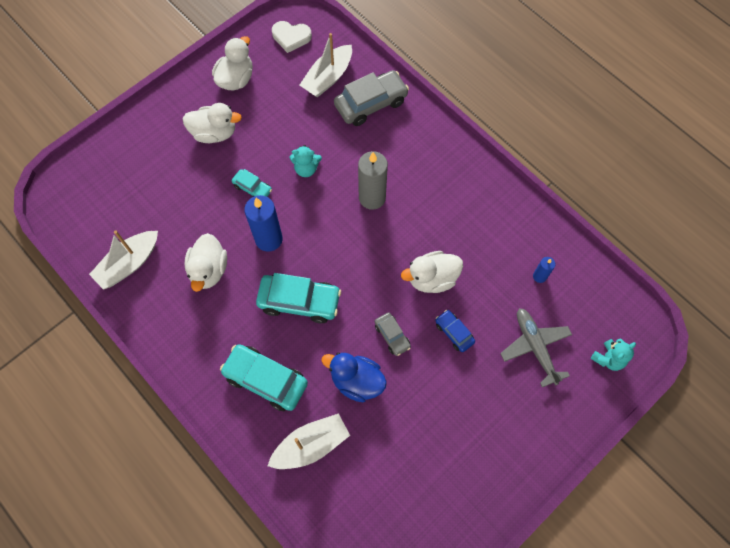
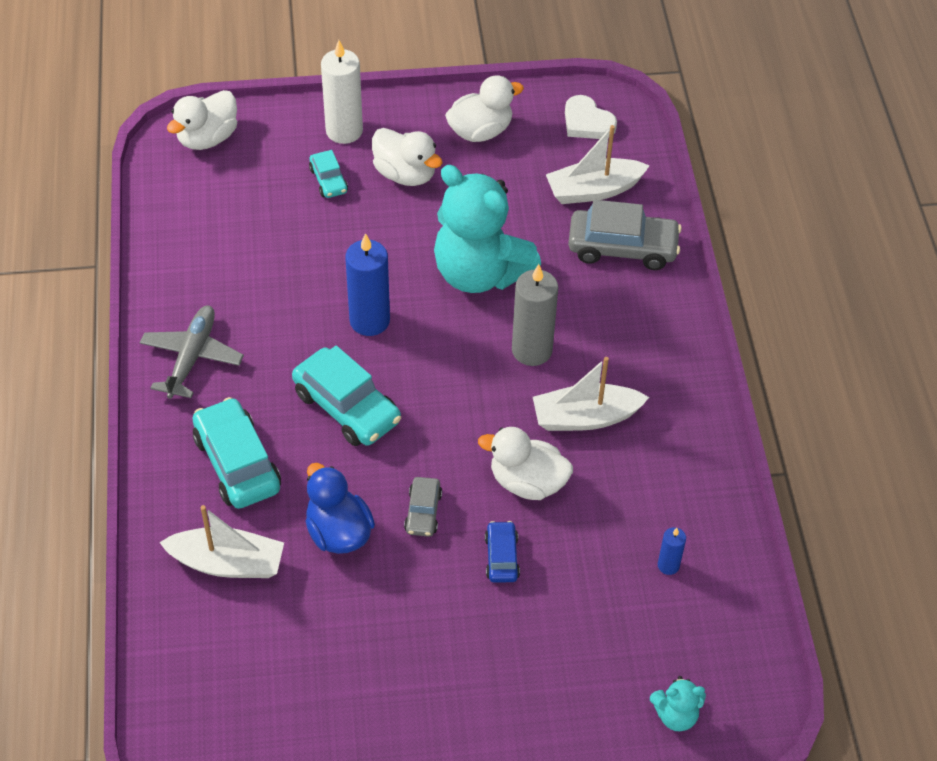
camera: 35 degrees right, 15 degrees down
white boat [89,231,158,290] -> white boat moved to [533,357,649,431]
white duck [184,233,227,292] -> white duck moved to [167,90,237,150]
turquoise car [232,169,272,197] -> turquoise car moved to [309,150,348,198]
turquoise teddy bear [290,145,322,177] -> turquoise teddy bear [434,165,541,293], size x2.35
grey plane [500,308,572,387] -> grey plane moved to [140,305,244,399]
none -> white candle [321,40,363,144]

